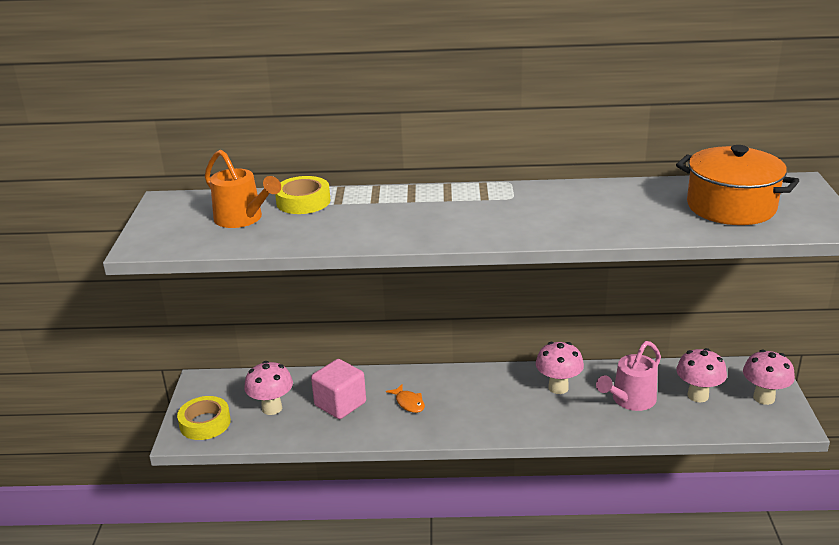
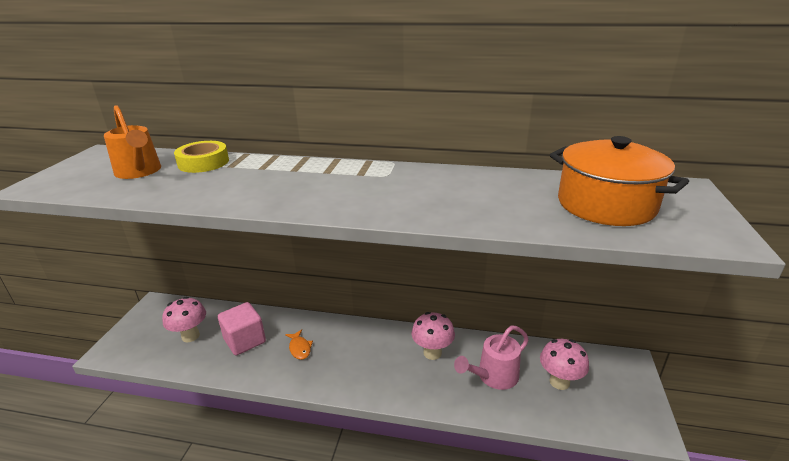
camera: 10 degrees right, 0 degrees up
yellow tape [177,396,231,440] -> none
pink mushroom [743,350,795,405] -> none

